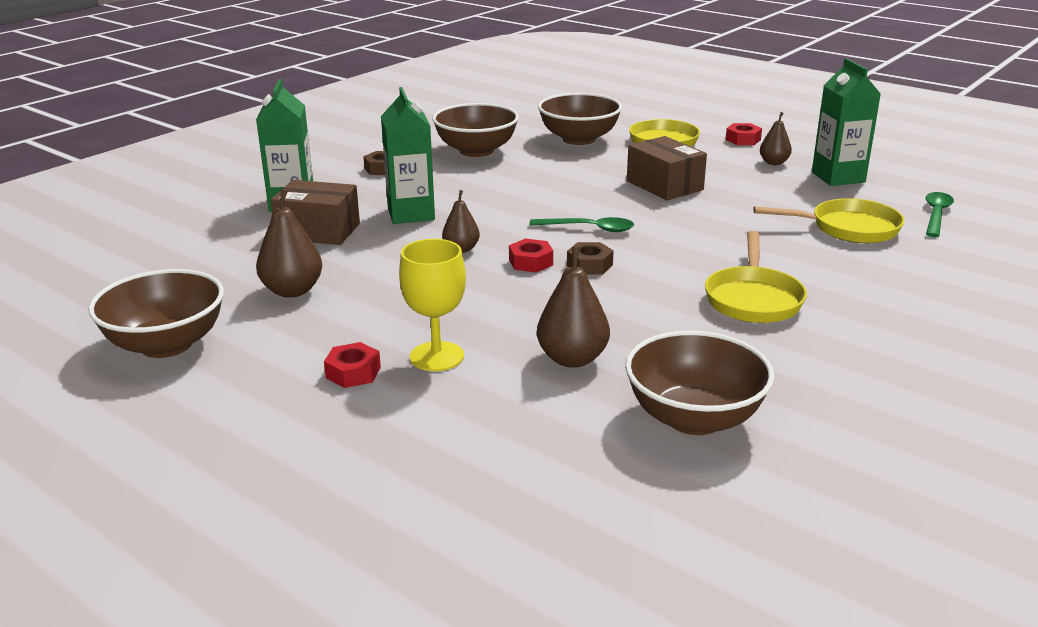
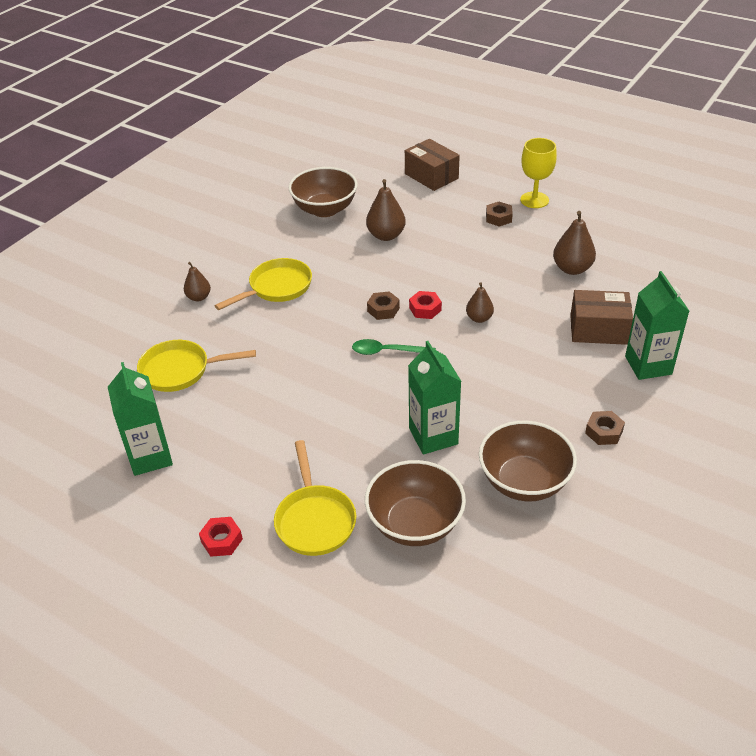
camera: 175 degrees right, 15 degrees up
brown bowl [88,269,224,358] -> none
red nut [324,342,381,388] -> brown nut [486,202,513,227]
green carton [381,87,435,224] -> green carton moved to [408,341,461,455]
yellow goblet [399,239,466,371] -> yellow goblet moved to [520,138,557,208]
brown box [627,136,707,200] -> brown box moved to [405,139,460,191]
yellow pan [705,231,807,323] -> yellow pan turned 45 degrees clockwise [215,258,312,310]
brown pear [760,112,792,165] -> brown pear moved to [184,262,211,302]
green spoon [925,192,954,237] -> none

